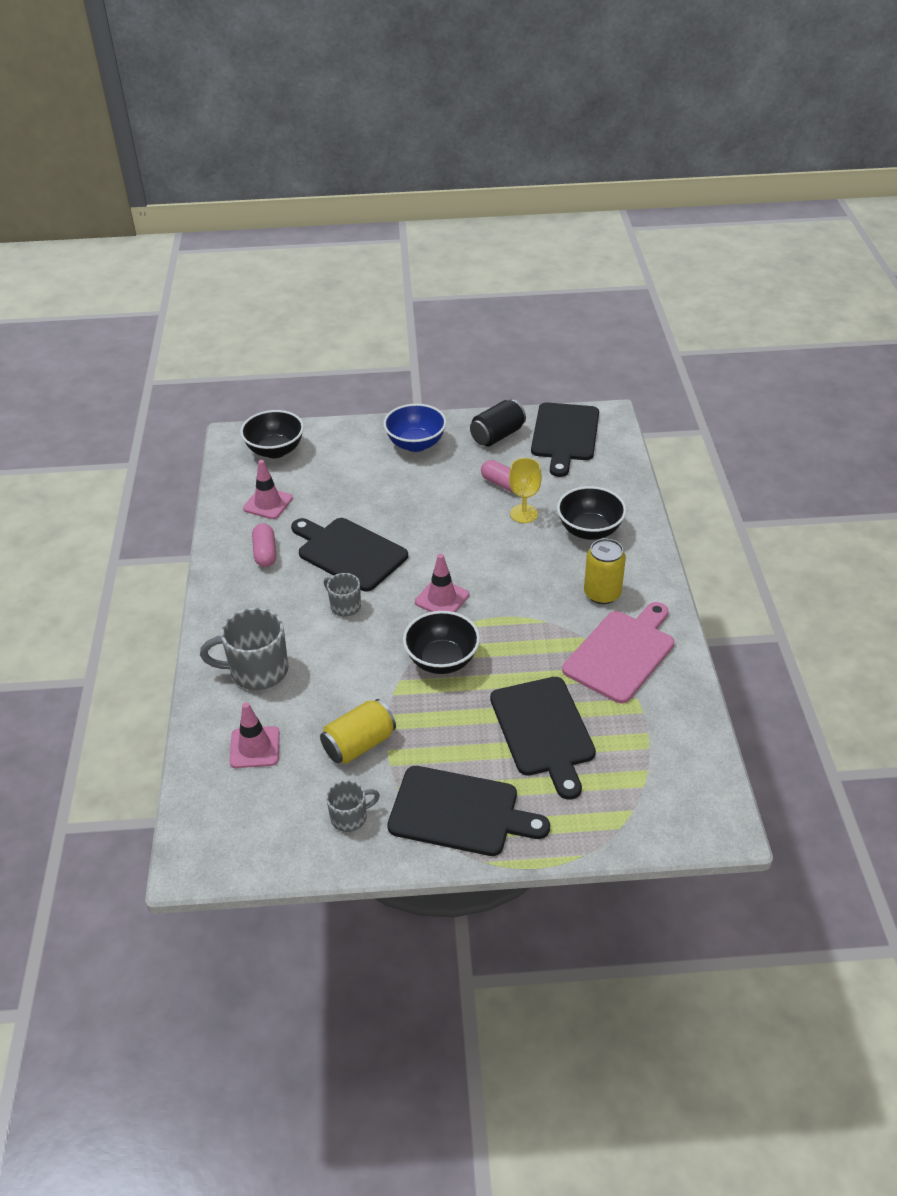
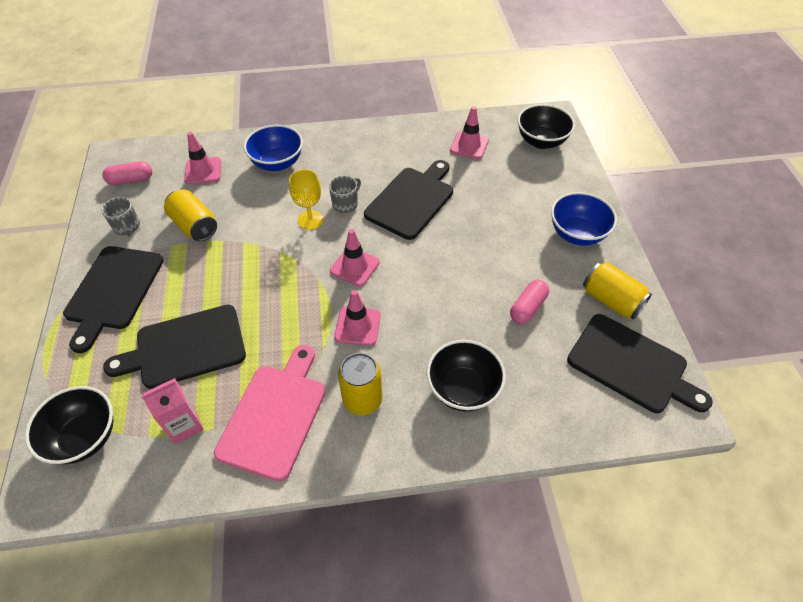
camera: 85 degrees right, 10 degrees up
grey mug [200,608,288,690] -> blue bowl [244,125,303,171]
pink capsule [252,523,276,567] -> pink capsule moved to [102,161,152,185]
black bowl [403,611,480,674] -> black bowl moved to [25,386,113,464]
black can [470,399,526,446] -> yellow can [583,262,652,319]
yellow goblet [509,458,542,523] -> yellow goblet moved to [289,169,324,230]
black cutting board [531,402,599,477] -> black cutting board turned 150 degrees counterclockwise [567,314,713,413]
pink cutting board [562,602,674,703] -> pink cutting board turned 105 degrees counterclockwise [214,345,326,481]
none -> pink carton [141,378,204,444]
none -> pink traffic cone [334,290,381,346]

